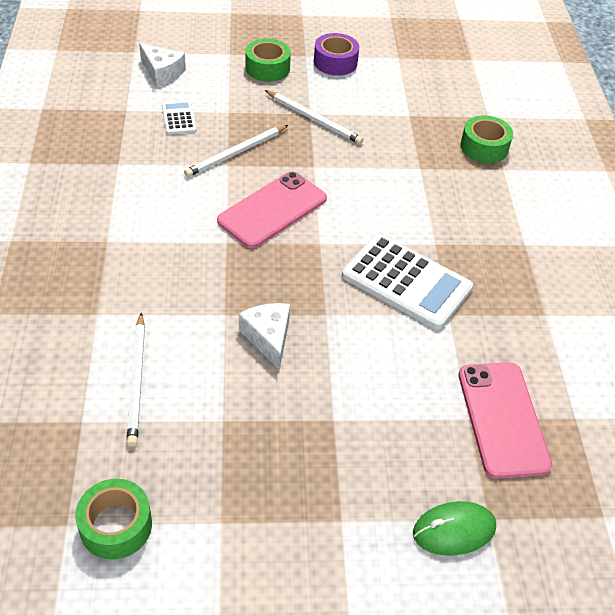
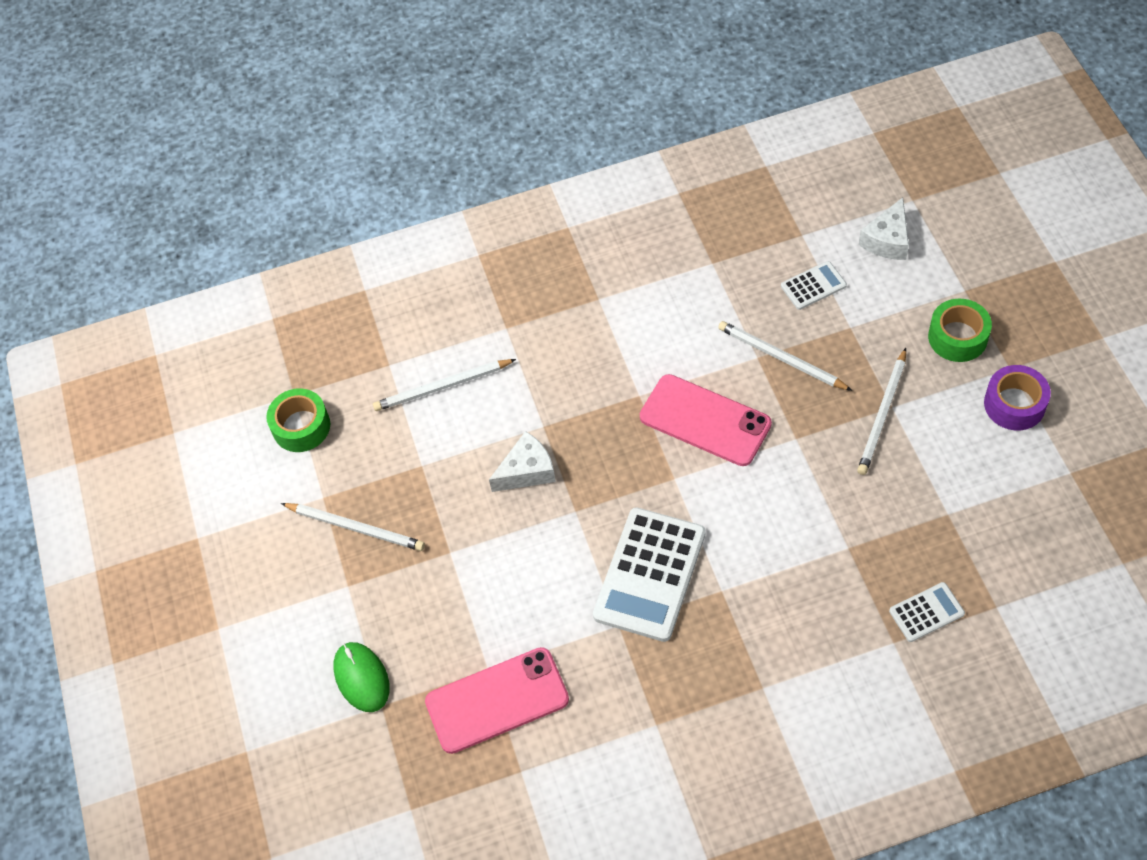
camera: 85 degrees right, 10 degrees up
green tape [460,115,513,163] -> white calculator [889,582,965,642]
none -> white pencil [281,503,425,551]

